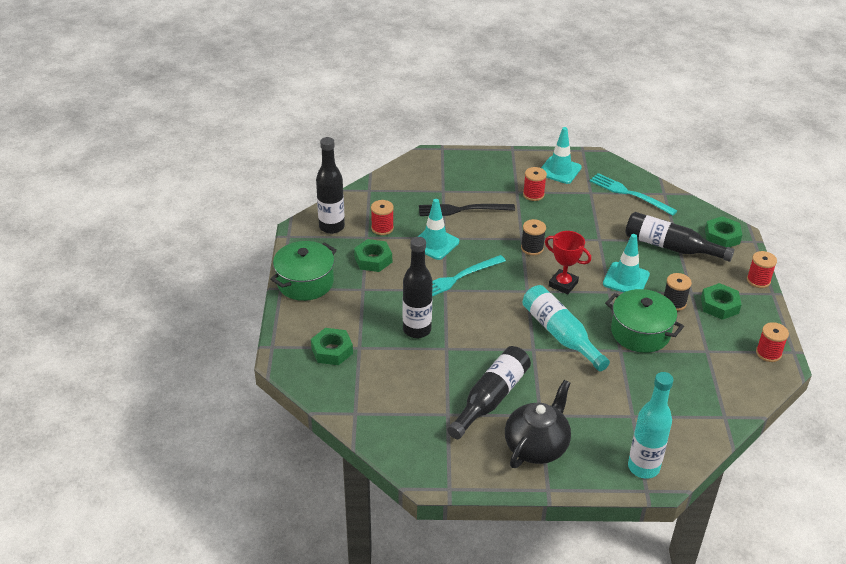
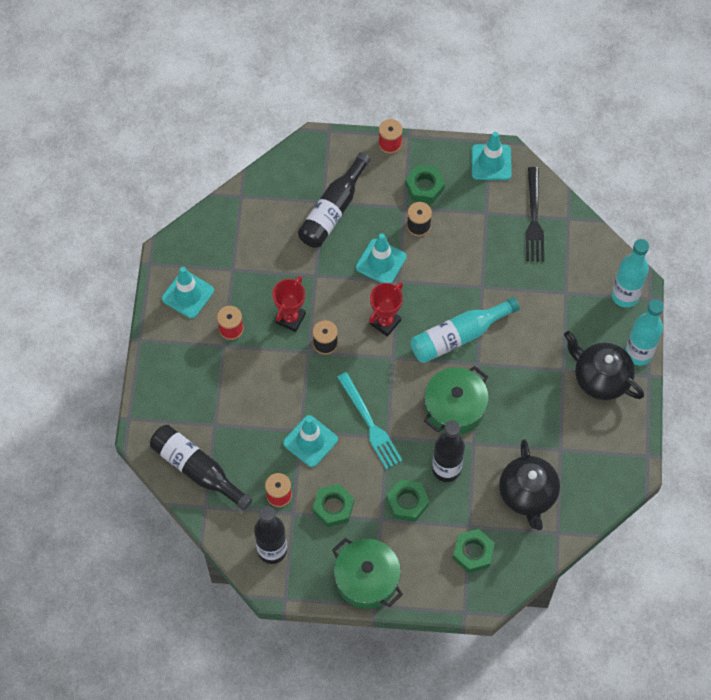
camera: 85 degrees left, 25 degrees up
black fork [419,204,515,216] -> black fork moved to [526,167,544,262]
black bottle [447,346,531,439] -> black bottle moved to [150,425,253,511]
turquoise fork [589,173,677,216] -> none
green pot [605,289,684,353] -> green pot moved to [424,366,489,435]
green nut [705,216,742,247] -> green nut moved to [386,479,429,522]
red spool [756,322,789,362] -> turquoise traffic cone [471,132,512,180]
none -> red trophy [272,276,306,332]
none -> black teapot [499,439,560,530]
none -> turquoise bottle [625,299,664,366]

